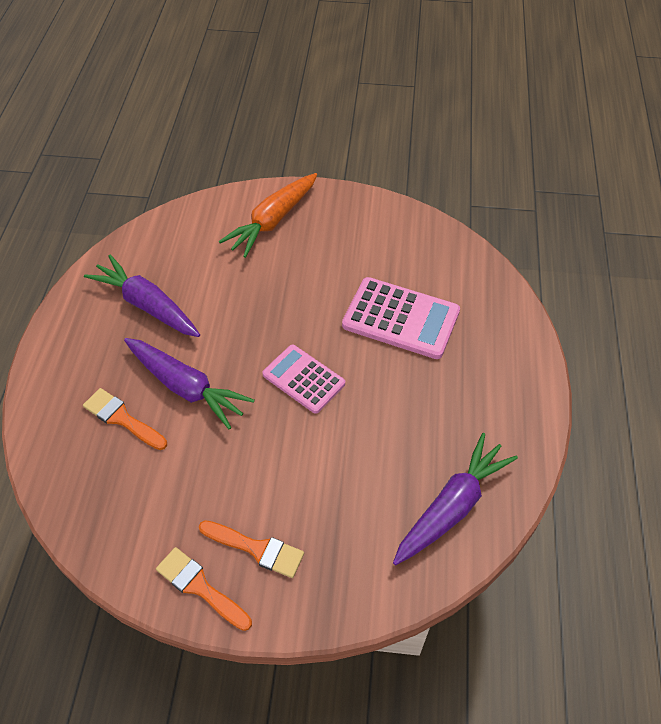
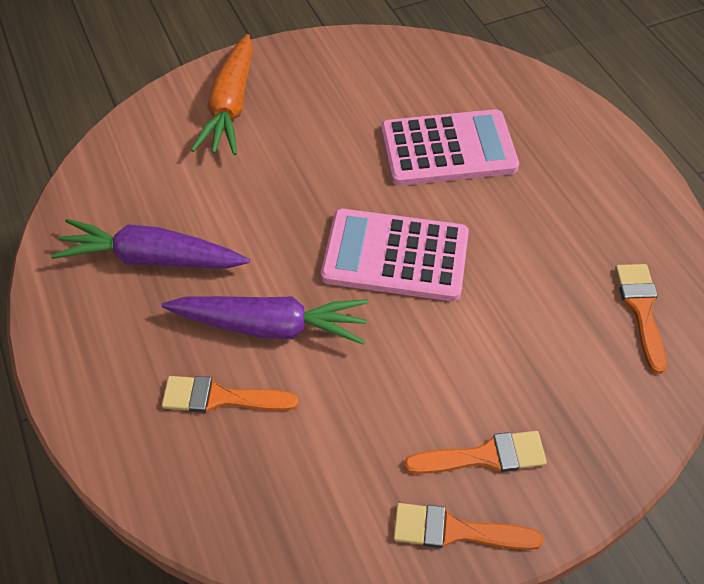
camera: 30 degrees left, 0 degrees up
pink calculator [262,345,345,414] -> pink calculator [321,209,469,301], size x1.51
purple carrot [393,433,518,565] -> orange brush [615,264,667,374]

